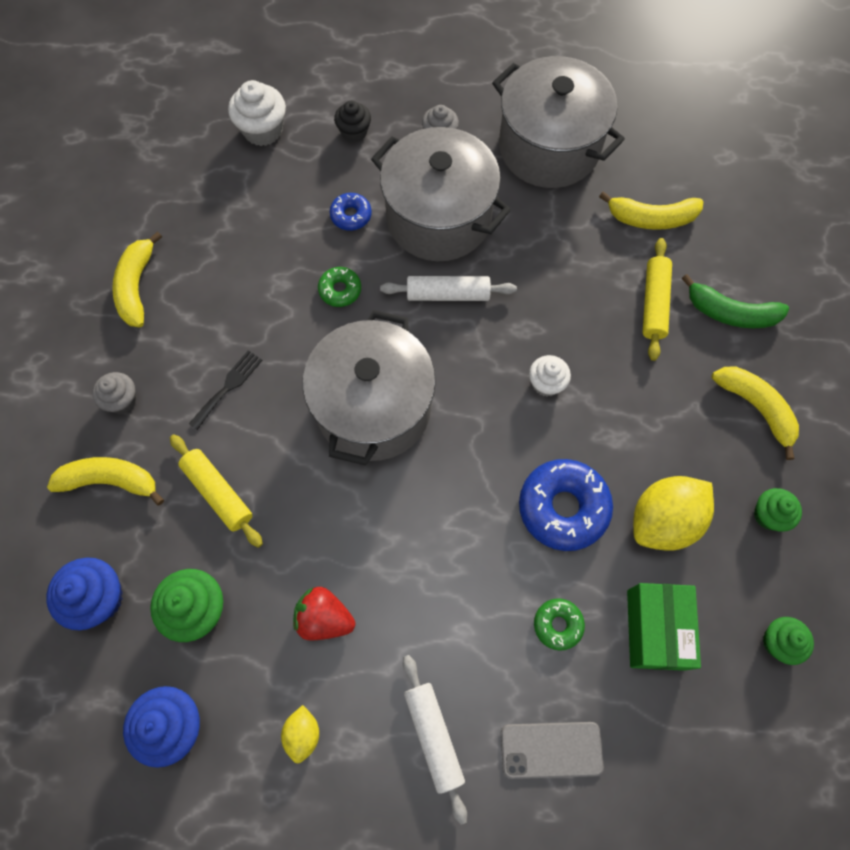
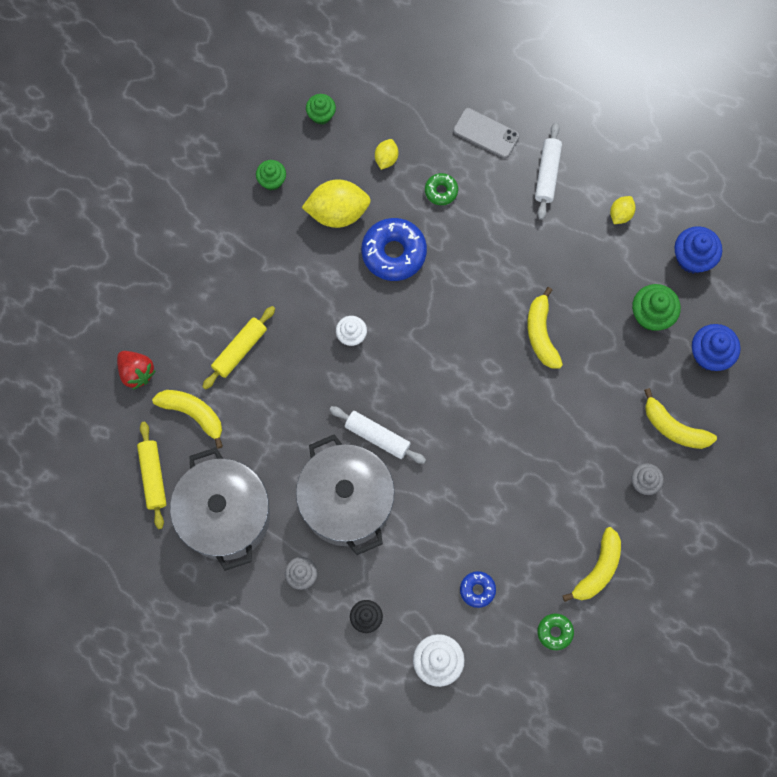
camera: 150 degrees left, 5 degrees up
yellow rolling pin [170,434,263,548] -> yellow rolling pin moved to [137,422,166,529]
black fork [189,350,262,430] -> none
red strawberry [293,587,355,641] -> red strawberry moved to [117,351,156,390]
grey pot [303,310,436,466] -> none
green donut [318,267,361,307] -> green donut moved to [537,614,574,650]
blue donut [330,193,372,231] -> blue donut moved to [460,571,496,608]
green box [627,583,701,671] -> yellow lemon [375,139,398,170]
green banana [682,274,789,328] -> none
yellow banana [712,366,799,460] -> yellow banana moved to [527,287,563,369]

